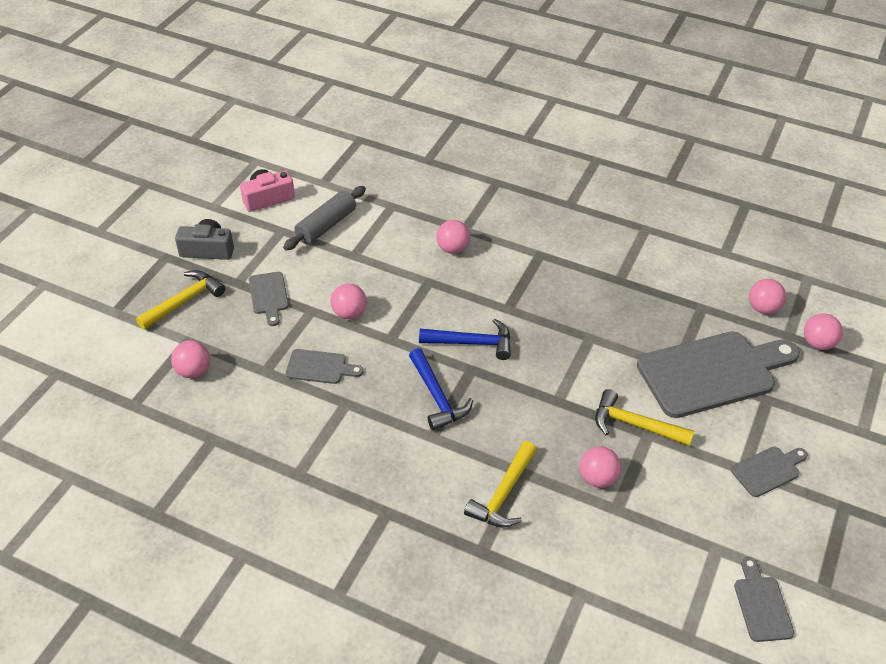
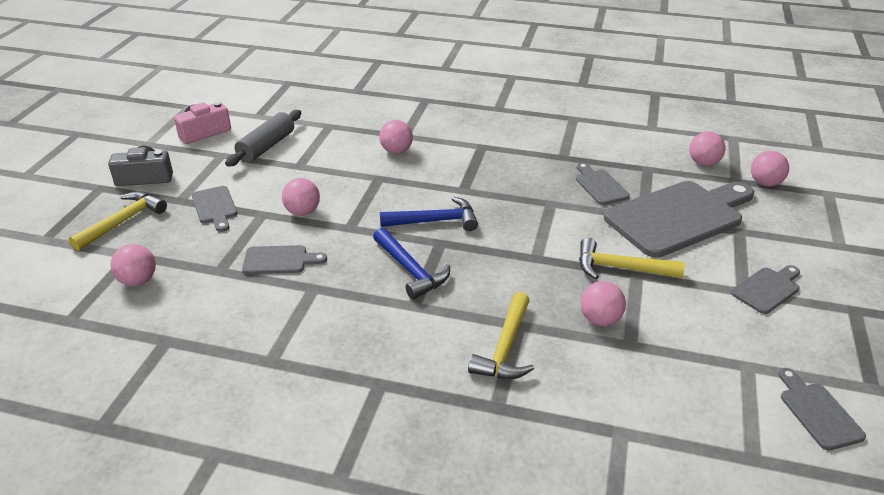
camera: 10 degrees left, 10 degrees down
none -> grey cutting board [576,162,630,205]

